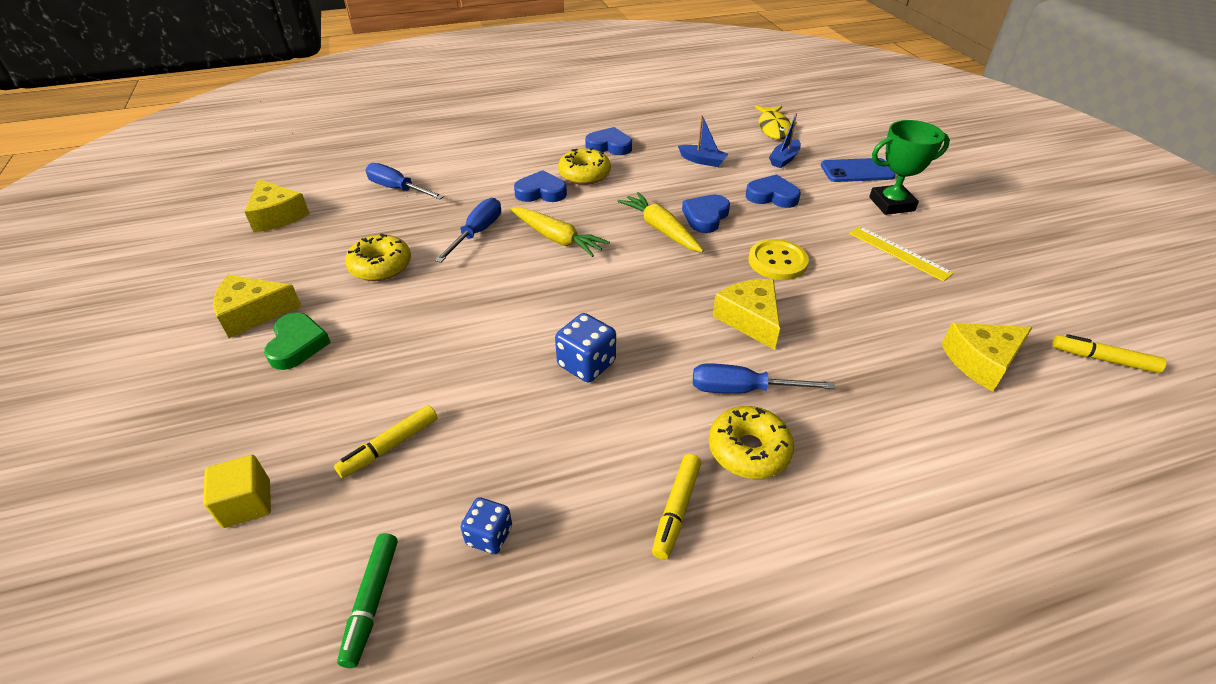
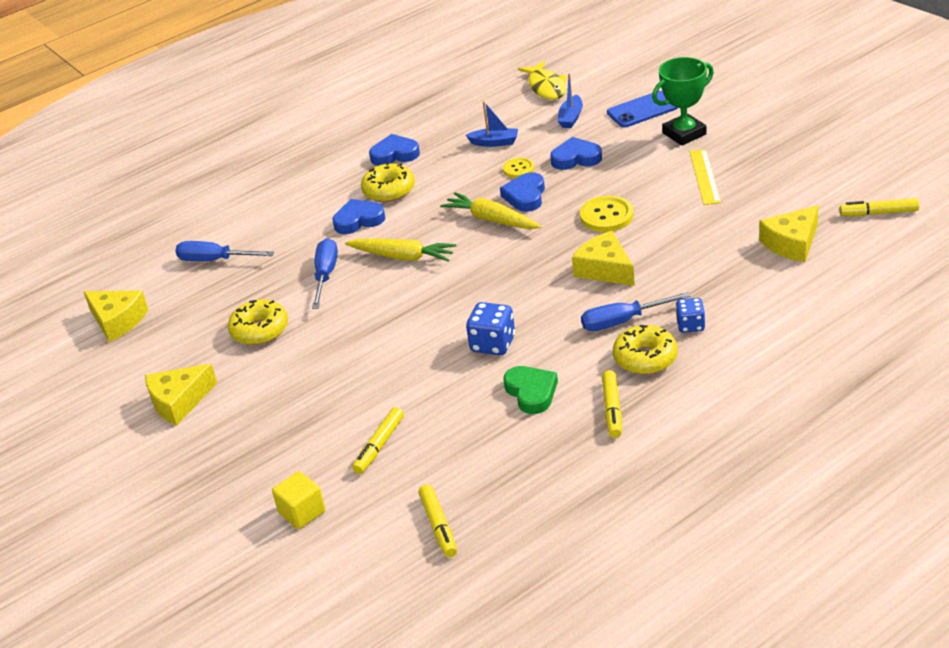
camera: 15 degrees left, 5 degrees down
green heart [264,313,331,370] -> green heart moved to [503,366,558,414]
green marker [337,533,398,668] -> yellow marker [418,484,457,557]
blue dice [460,497,512,554] -> blue dice moved to [676,298,705,333]
yellow ruler [849,226,954,282] -> yellow ruler turned 60 degrees clockwise [689,149,721,205]
none -> yellow button [503,157,535,178]

